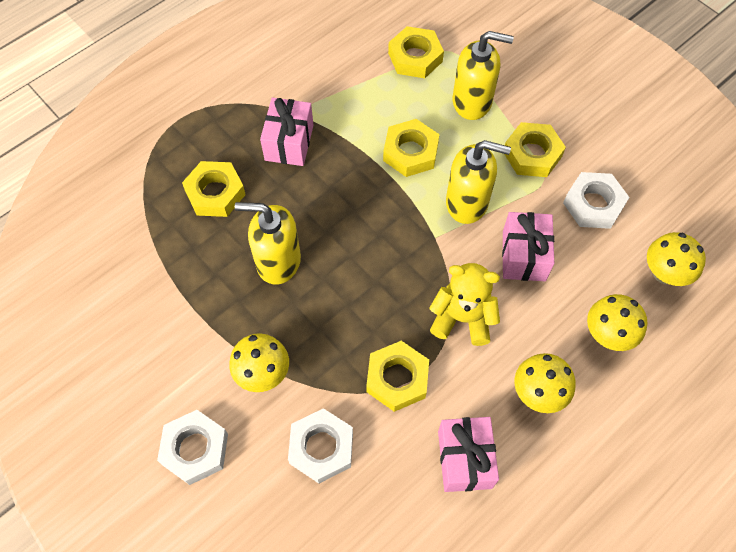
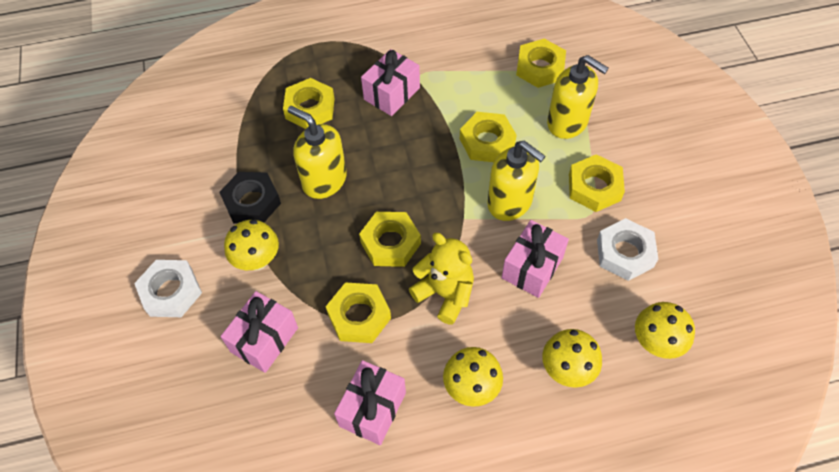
camera: 30 degrees right, 5 degrees down
white nut [288,408,353,484] -> pink gift [221,291,298,373]
none -> black nut [219,172,281,224]
none -> yellow nut [359,212,421,267]

